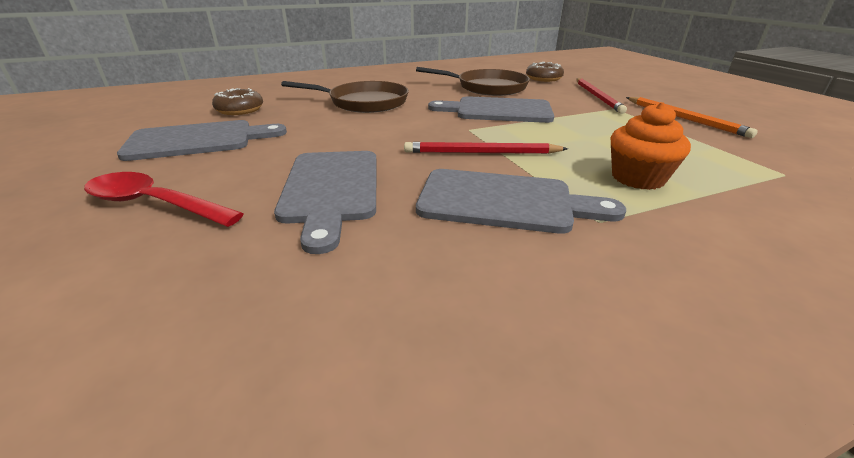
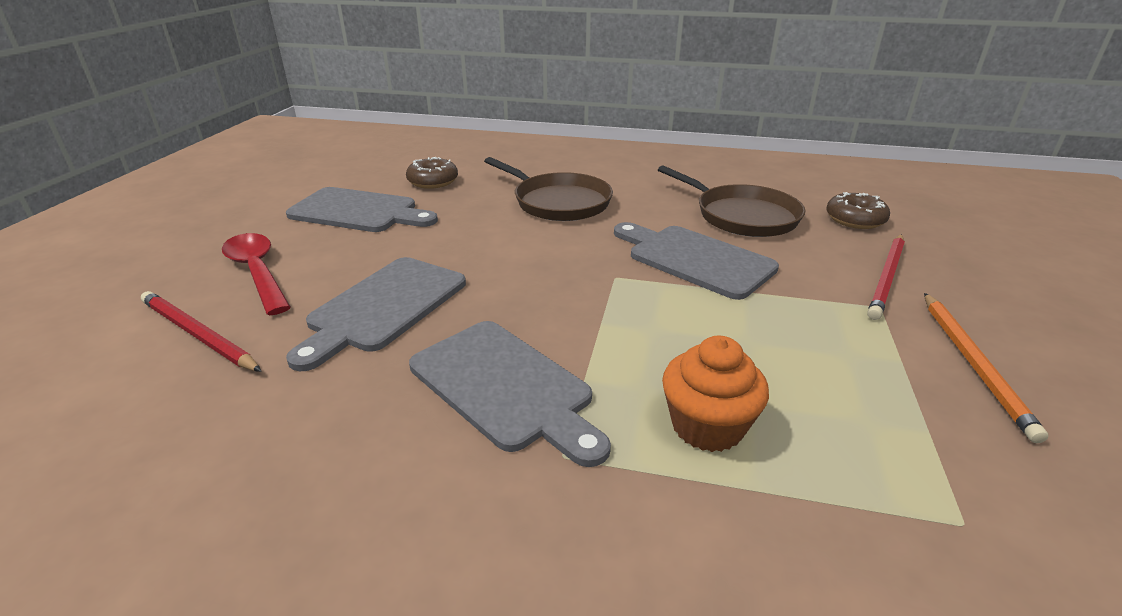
camera: 35 degrees right, 0 degrees up
red pencil [404,142,568,154] -> red pencil moved to [141,291,262,372]

